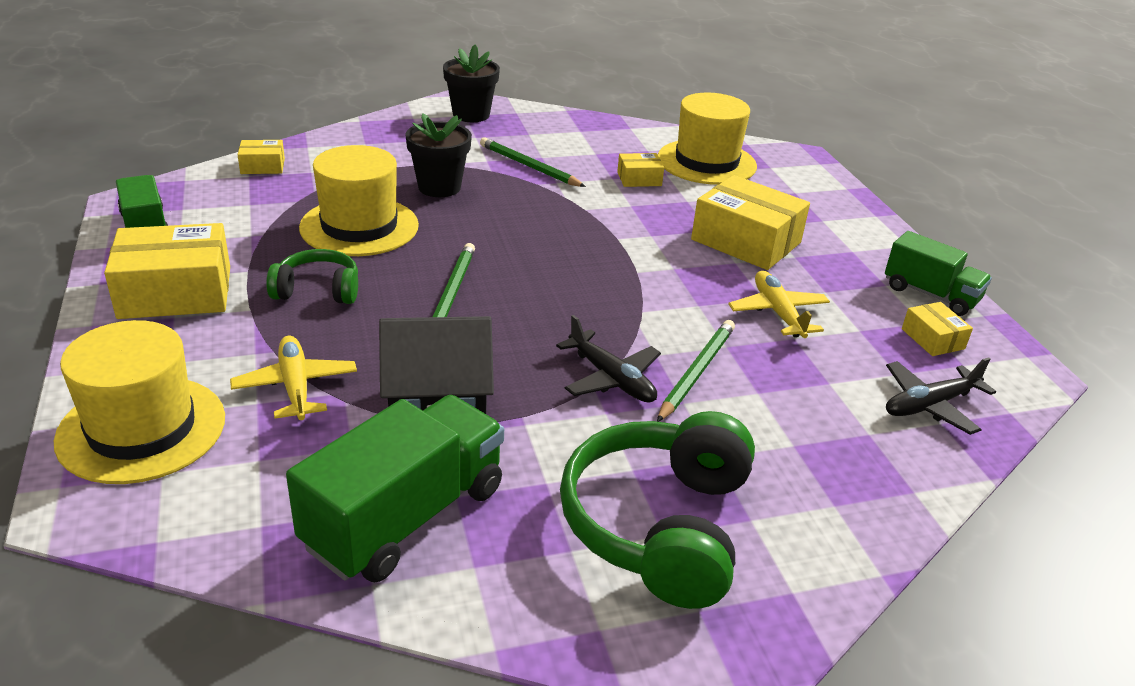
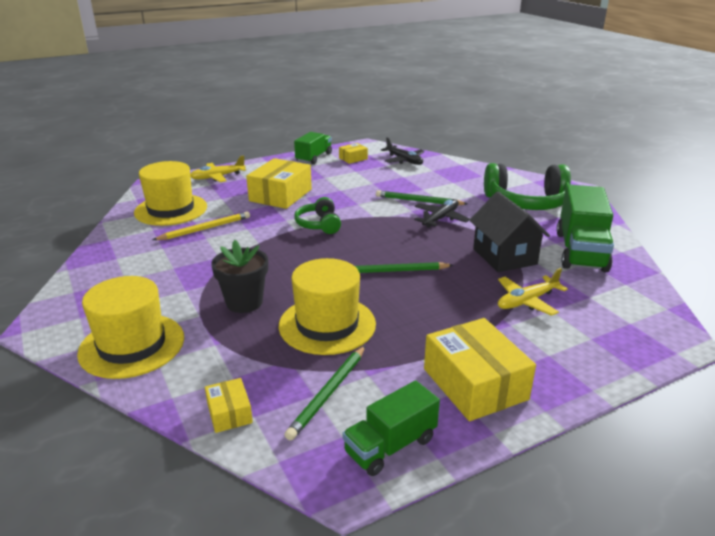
camera: 100 degrees left, 5 degrees down
yellow hat [54,320,225,484] -> yellow hat moved to [77,276,184,379]
green headphones [266,249,358,304] -> green headphones moved to [294,197,341,234]
green truck [286,395,504,582] -> green truck turned 105 degrees counterclockwise [556,184,614,272]
black flower pot [443,45,500,122] -> none
green pencil [480,137,586,187] -> green pencil moved to [284,346,365,441]
yellow box [617,153,664,187] -> yellow pencil [153,211,250,240]
yellow plane [728,271,830,338] -> yellow plane moved to [190,155,246,182]

